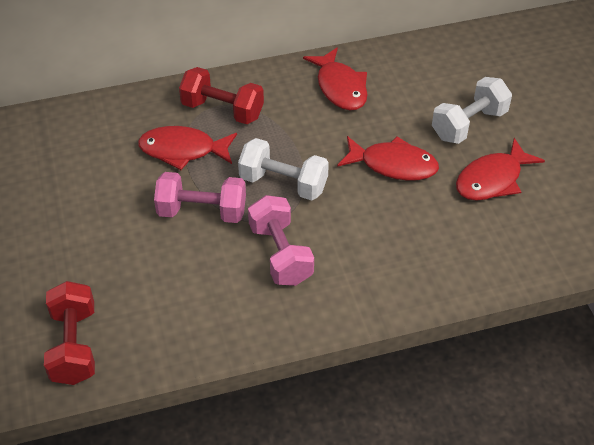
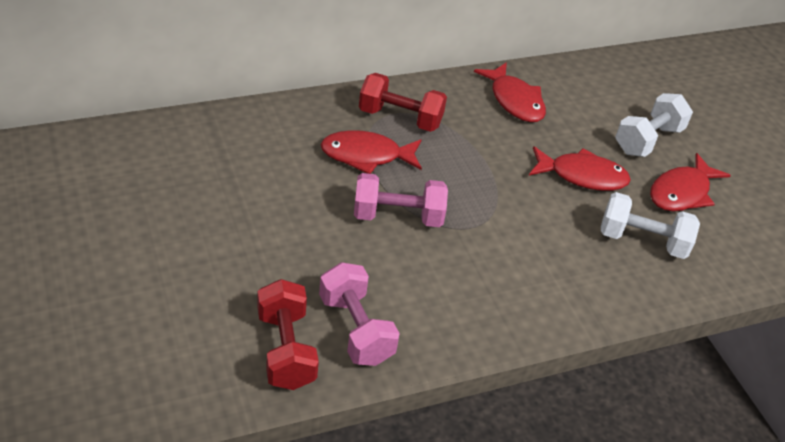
camera: 10 degrees left, 5 degrees down
white dumbbell [238,138,329,200] -> white dumbbell moved to [601,192,700,259]
pink dumbbell [248,195,314,286] -> pink dumbbell moved to [319,262,400,366]

